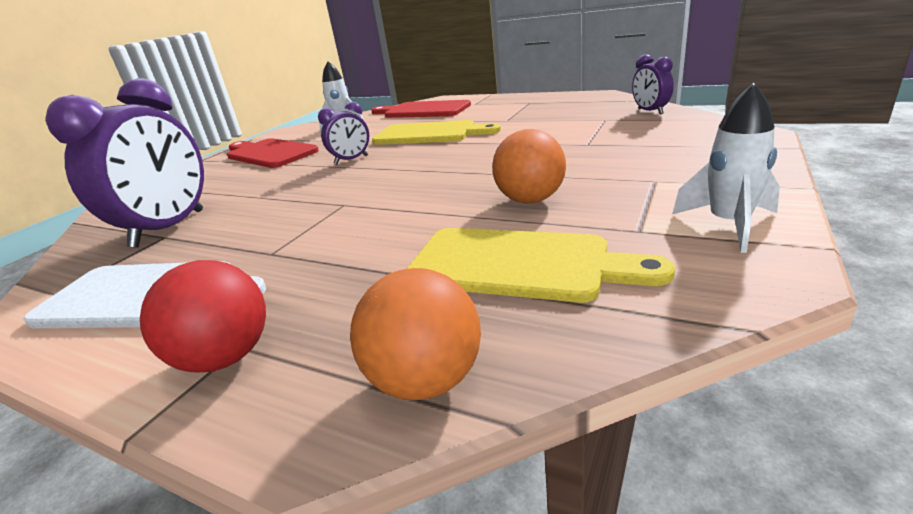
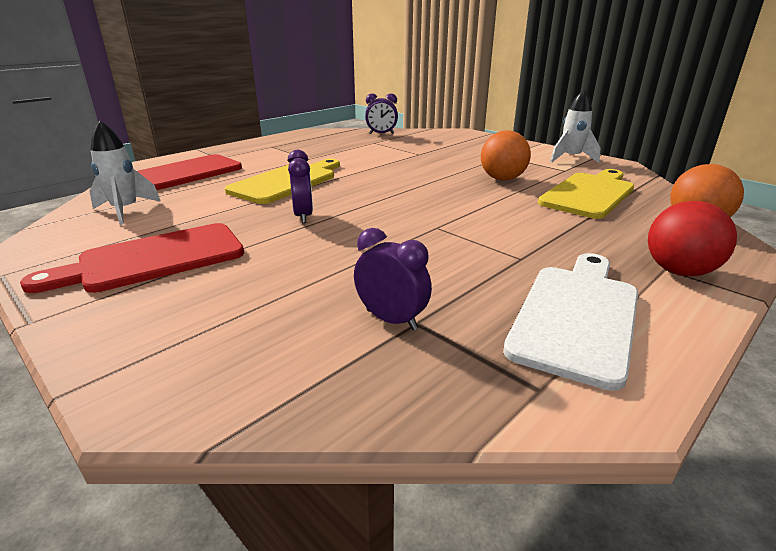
camera: 75 degrees left, 0 degrees up
purple clock [45,78,204,248] -> purple clock [354,228,432,330], size x0.50

